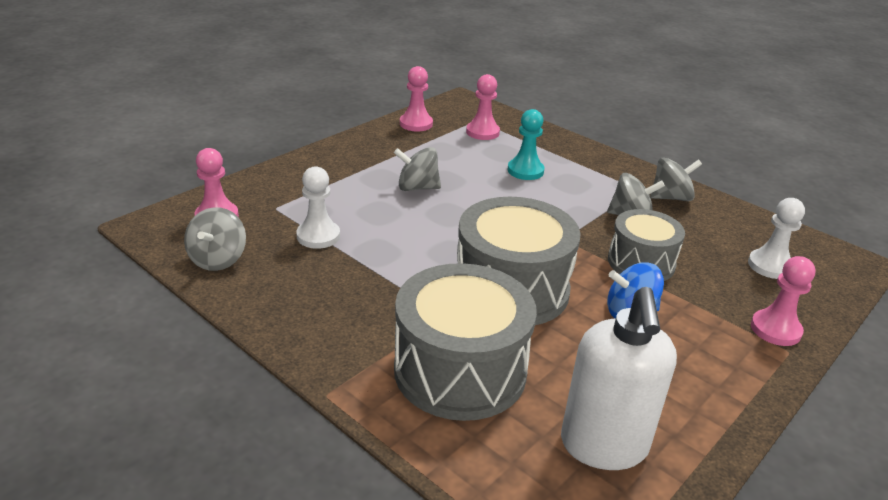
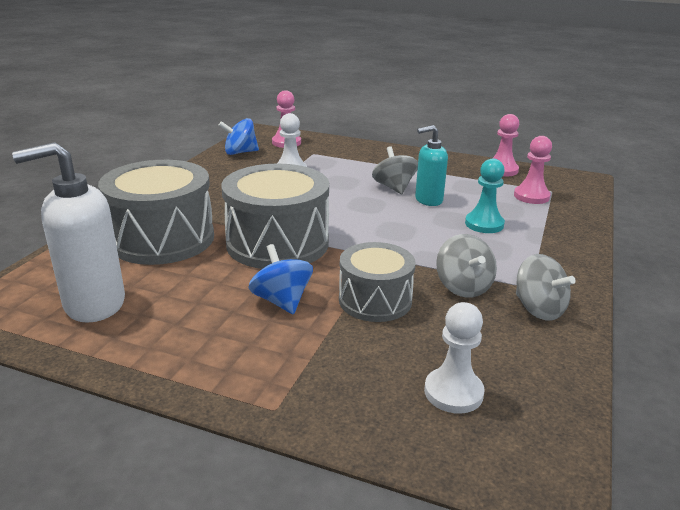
camera: 70 degrees right, 5 degrees down
grey spinning top [184,207,246,271] -> blue spinning top [219,118,259,155]
pink pawn [751,256,816,346] -> none
none -> turquoise soap dispenser [415,125,448,206]

